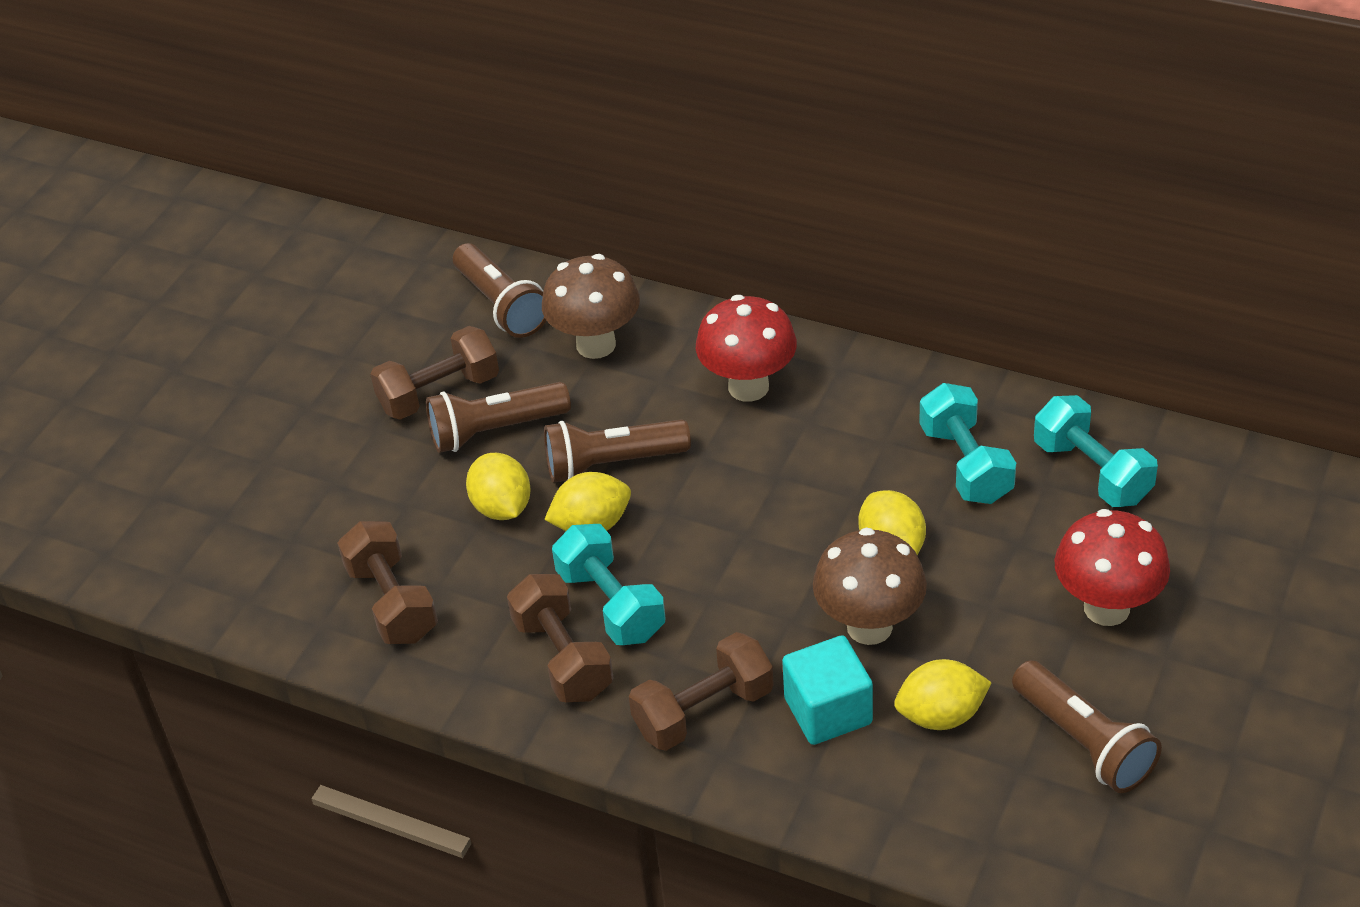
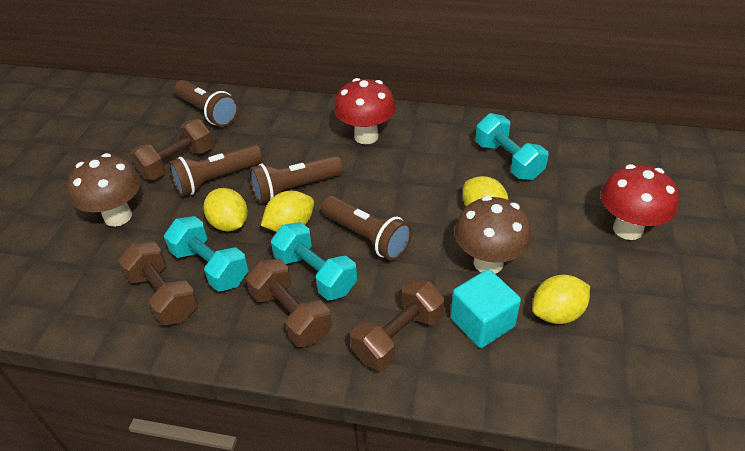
camera: 15 degrees left, 0 degrees up
brown mushroom [542,254,640,359] -> brown mushroom moved to [68,153,141,227]
brown flashlight [1012,660,1162,793] -> brown flashlight moved to [321,196,412,261]
turquoise dumbbell [1034,395,1158,507] -> turquoise dumbbell moved to [164,216,248,292]

